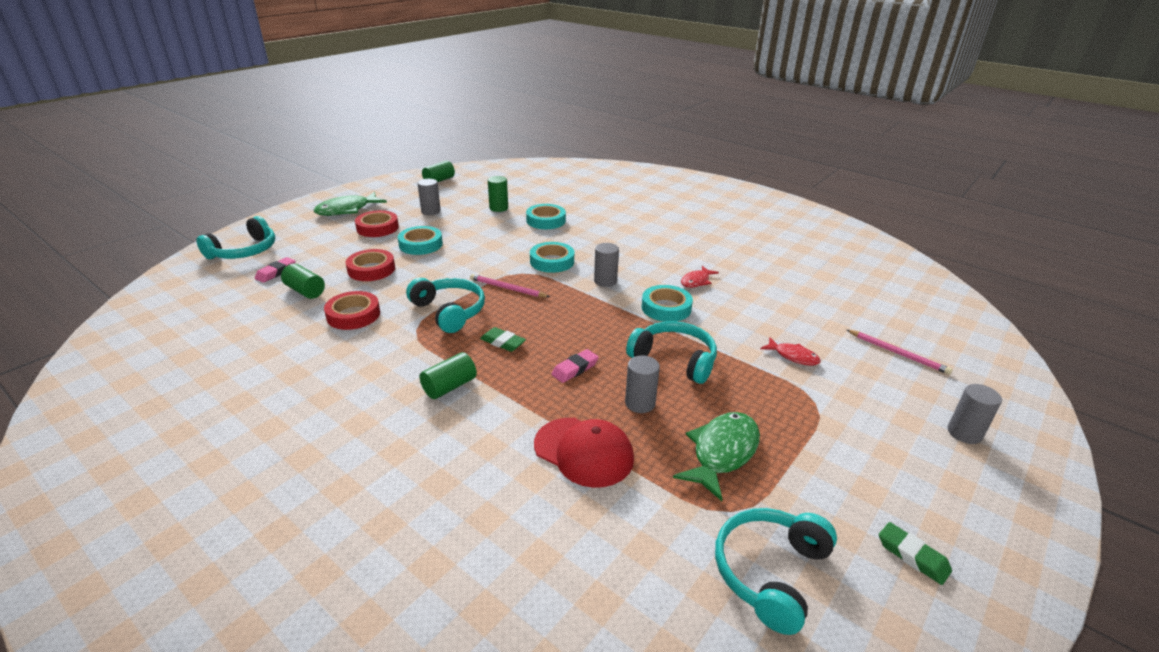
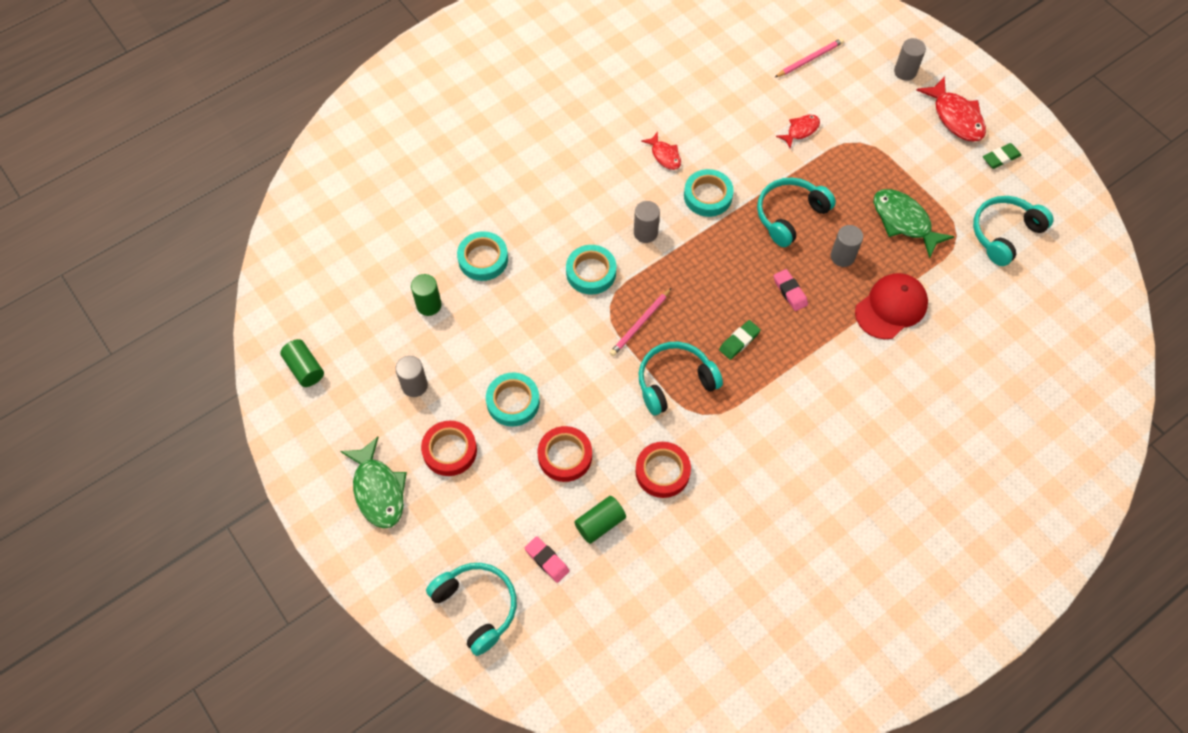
camera: 75 degrees left, 30 degrees up
green cylinder [419,352,477,399] -> none
turquoise headphones [715,508,837,635] -> turquoise headphones turned 90 degrees clockwise [973,196,1054,266]
none -> red fish [916,76,986,142]

